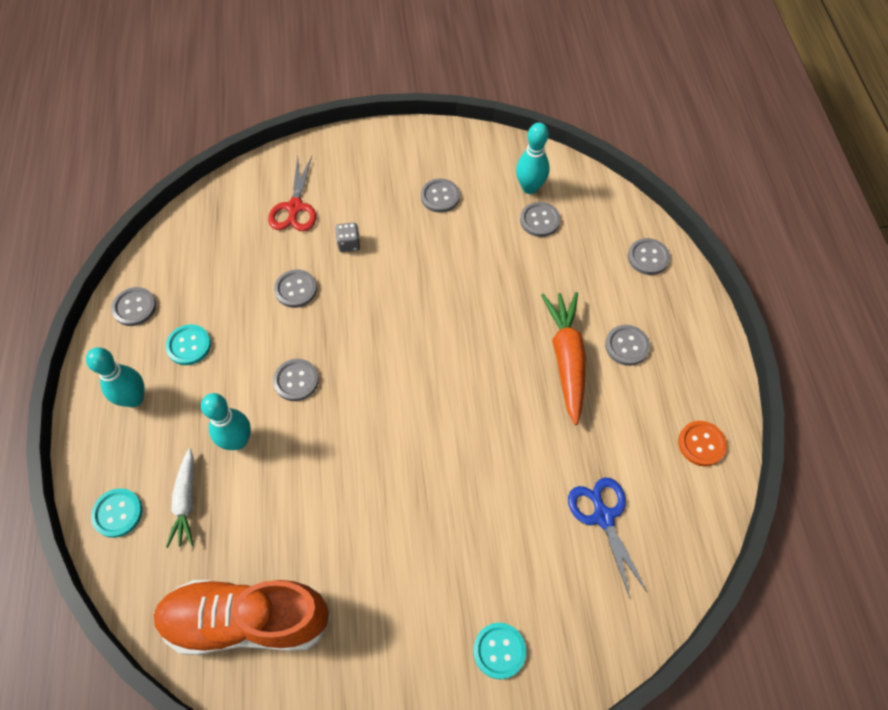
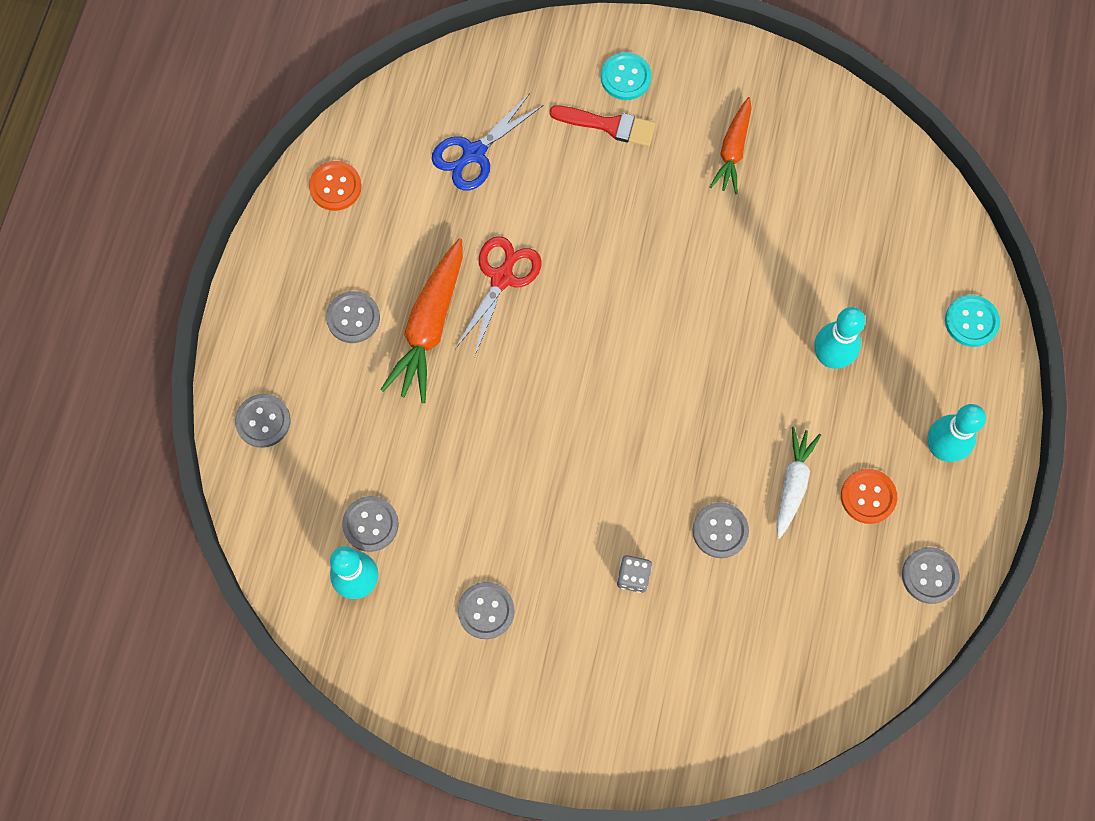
camera: 160 degrees left, 10 degrees up
orange shoe [153,580,331,655] -> none
turquoise button [166,324,211,365] -> orange button [841,469,897,524]
white carrot [166,448,194,548] -> white carrot moved to [776,427,821,539]
red scissors [268,156,316,232] -> red scissors moved to [455,236,542,357]
grey button [273,359,319,401] -> none
blue scissors [568,477,648,598] -> blue scissors turned 45 degrees clockwise [432,93,543,191]
none -> red brush [549,106,656,146]
none -> orange carrot [710,97,752,194]

